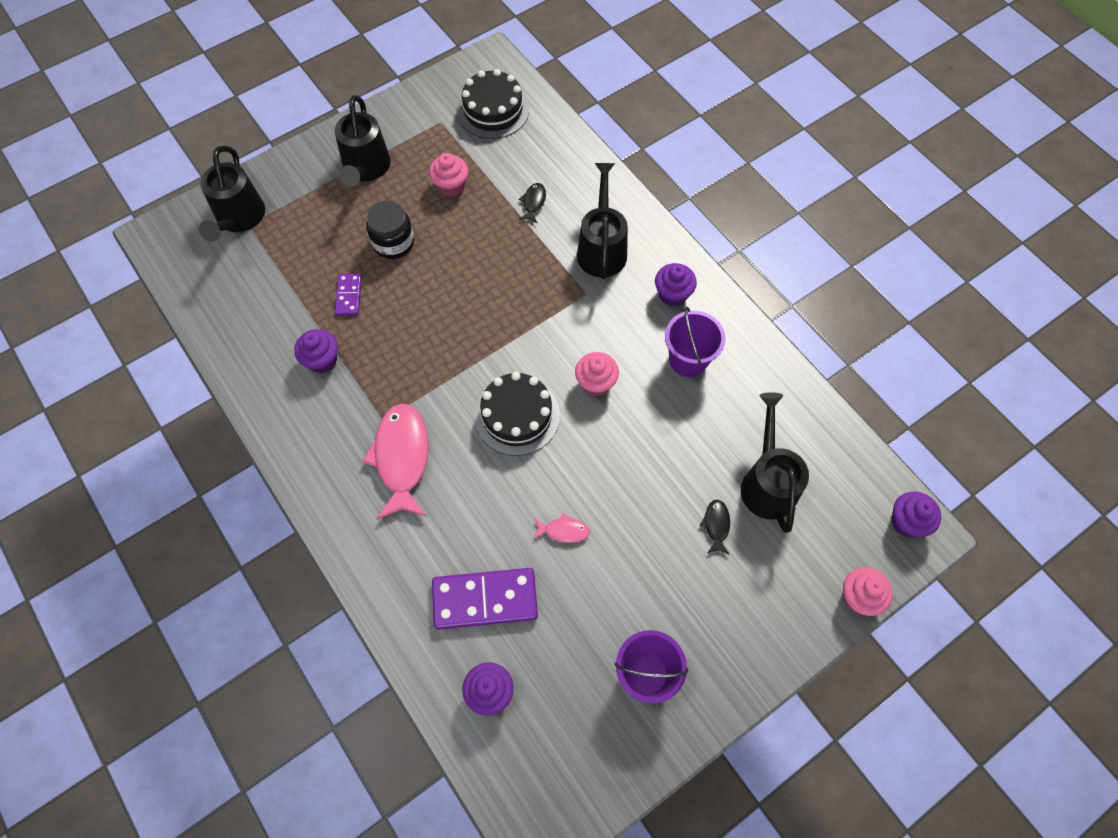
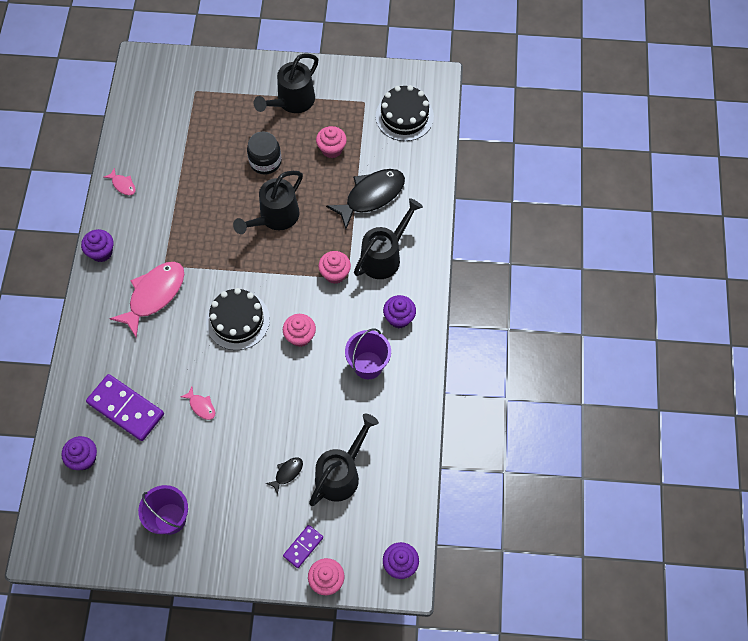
camera: 40 degrees right, 0 degrees up
black watering can [199,146,265,242] -> black watering can moved to [233,171,303,234]
purple cupcake [294,329,338,373] -> purple cupcake moved to [81,229,113,262]
purple domino [335,274,362,316] -> purple domino moved to [283,525,323,568]
black fish [519,183,546,223] -> black fish [326,169,405,229], size x2.23
none -> pink fish [104,168,136,195]
none -> pink cupcake [318,251,351,284]

